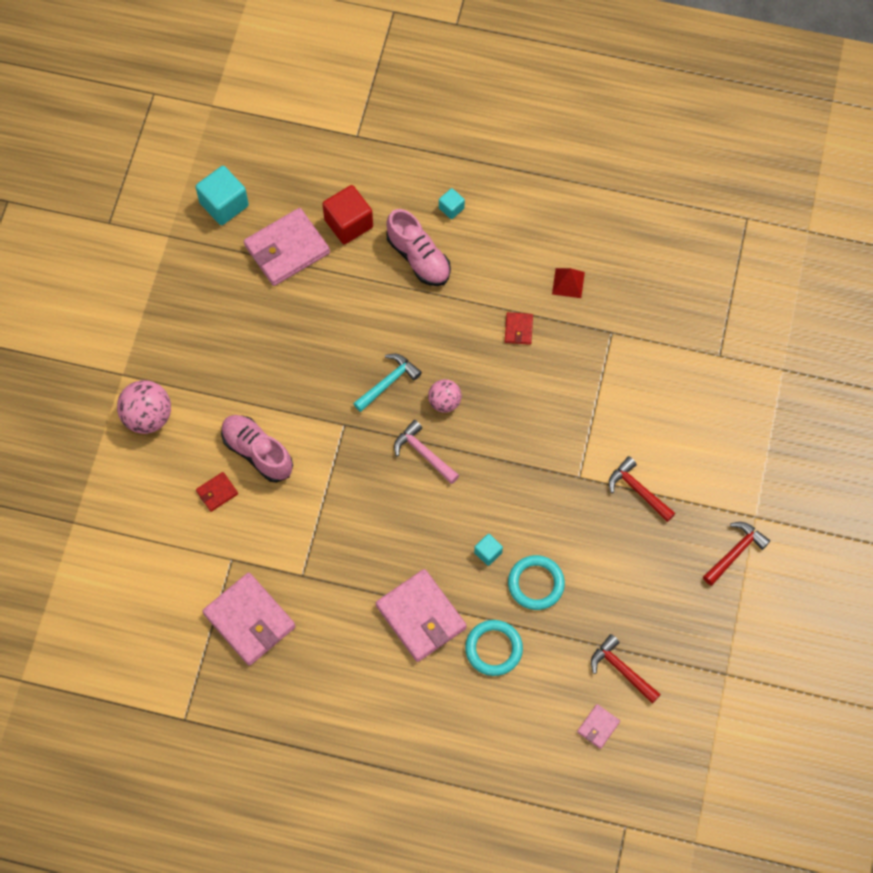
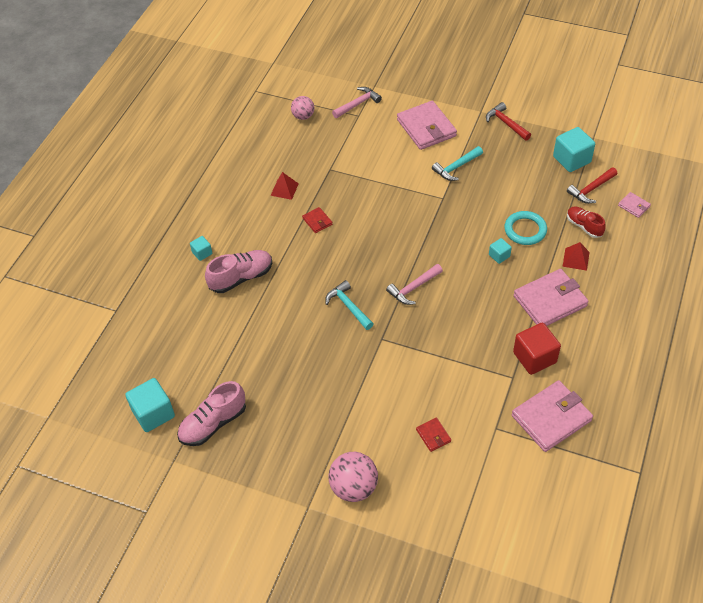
camera: 80 degrees left, 15 degrees down
pink shoe [221,415,293,482] -> pink shoe moved to [177,381,246,446]
pink wallet [244,208,330,286] -> pink wallet moved to [397,101,457,150]
red cube [322,185,373,244] -> red cube moved to [513,323,561,375]
pink ball [428,379,462,413] -> pink ball moved to [291,96,314,120]
turquoise ring [465,620,523,676] -> red pyramid [563,242,590,271]
red wallet [505,312,533,345] -> red wallet turned 45 degrees clockwise [302,207,332,233]
red hammer [609,456,675,522] -> turquoise hammer [432,146,483,181]
none -> pink hammer [332,87,382,118]
none -> turquoise cube [553,127,595,172]
none -> red shoe [567,207,606,238]

